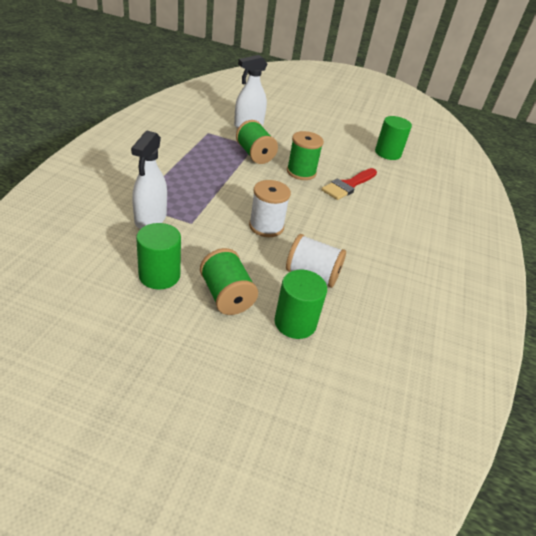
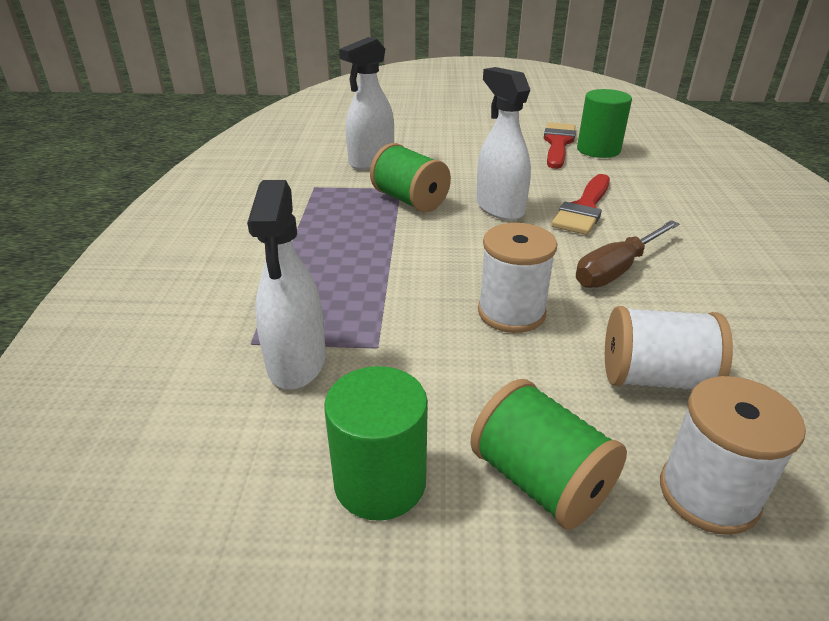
camera: 10 degrees left, 5 degrees down
green cylinder [274,270,327,339] -> white spool [660,376,806,535]
green spool [287,131,324,180] -> white spray bottle [476,67,531,220]
none -> red brush [544,122,576,169]
none -> brown screwdriver [576,220,680,288]

